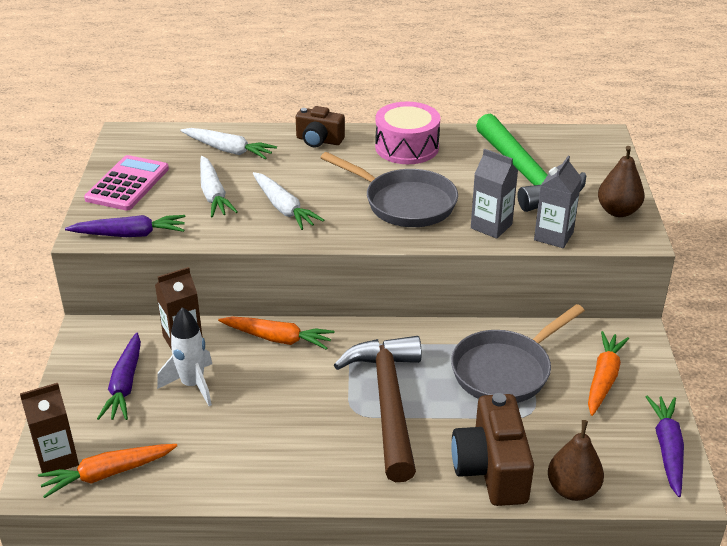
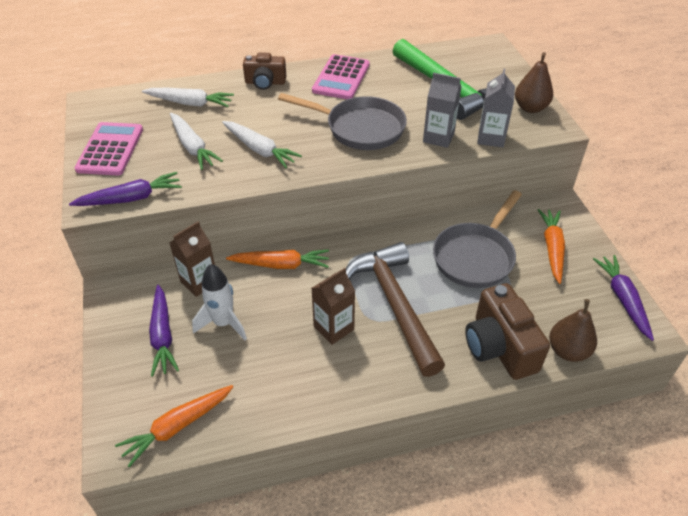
camera: 15 degrees left, 10 degrees up
brown carton [20,383,79,473] -> brown carton moved to [312,268,355,345]
pink drum [375,102,440,164] -> pink calculator [312,54,370,99]

